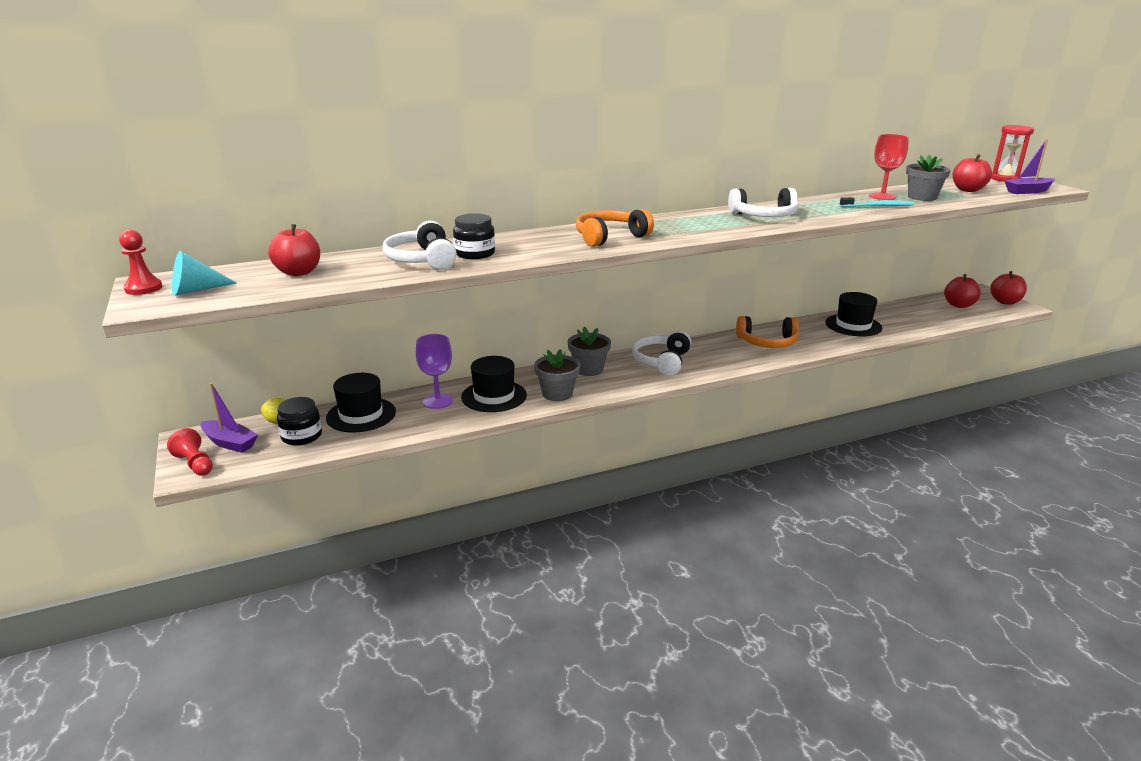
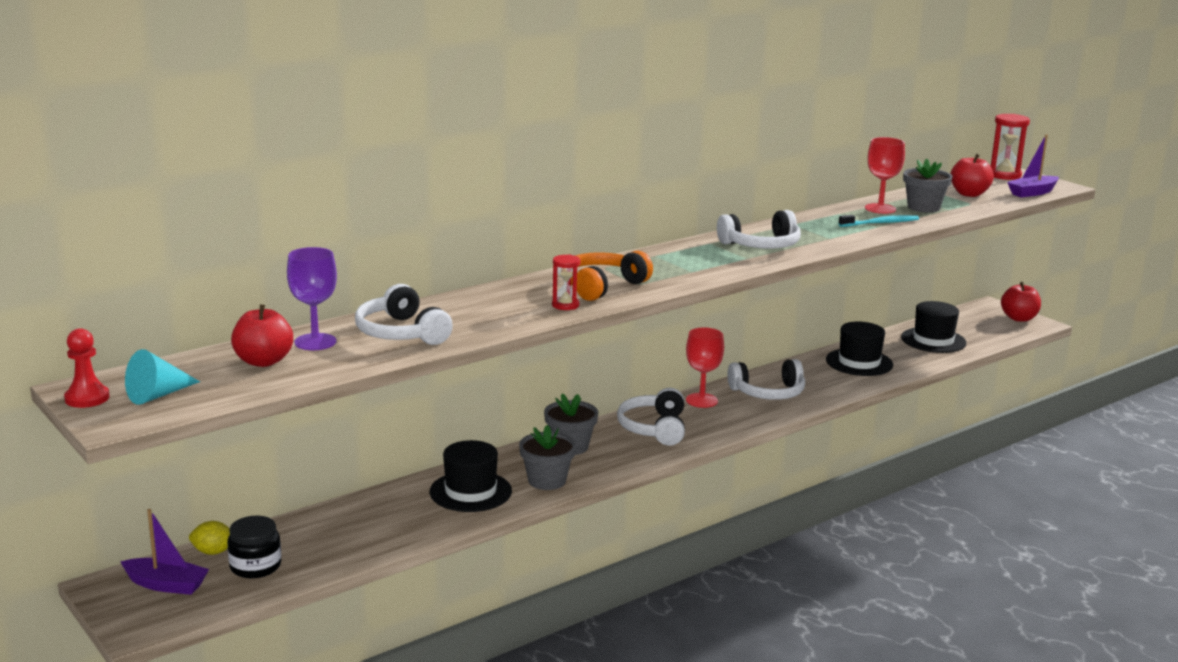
camera: 15 degrees left, 5 degrees down
red pawn [167,428,213,476] -> none
black hat [326,373,396,433] -> black hat moved to [901,301,966,353]
purple goblet [416,334,453,409] -> purple goblet moved to [287,247,337,350]
black jar [453,213,495,259] -> none
orange headphones [736,316,799,348] -> white headphones [727,359,805,400]
red apple [944,274,981,308] -> none
none -> red hourglass [552,254,581,310]
none -> red goblet [686,327,724,408]

